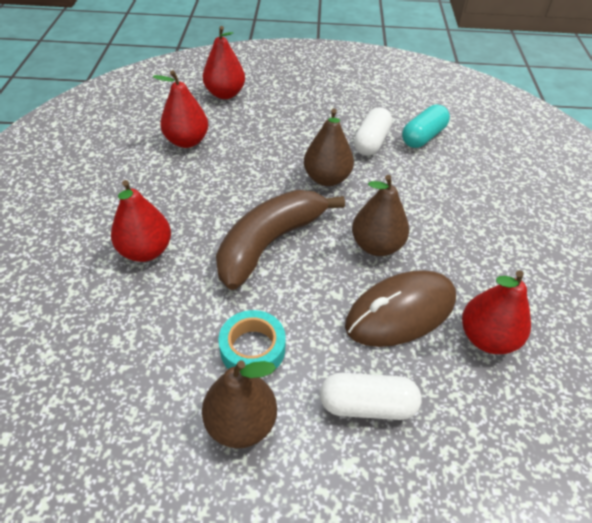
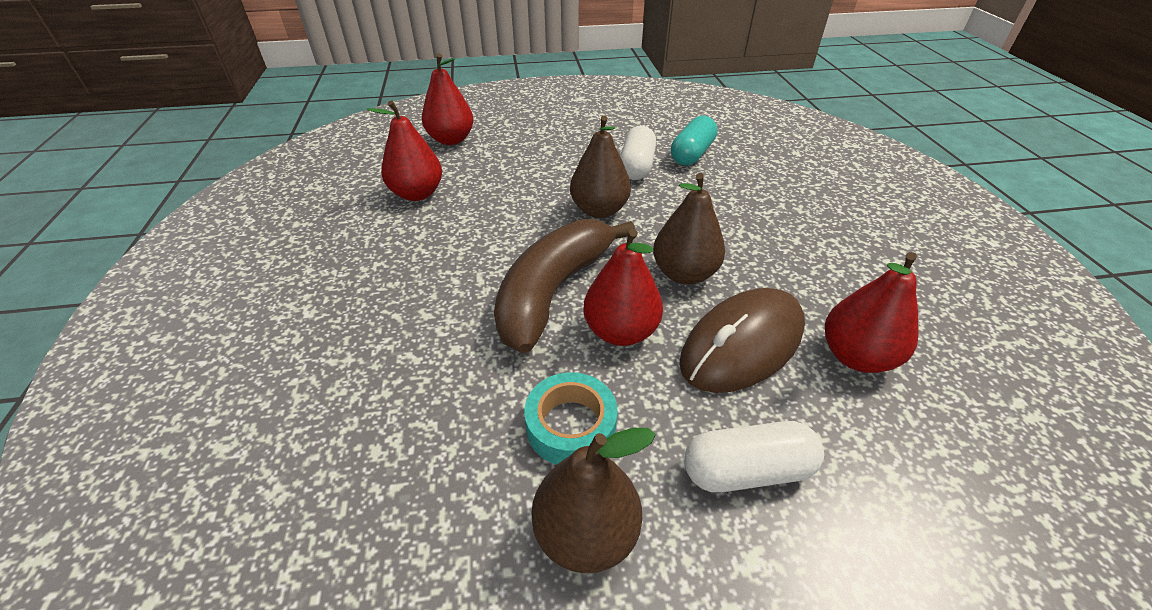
camera: 10 degrees left, 5 degrees down
red pear [111,180,171,262] -> red pear moved to [583,229,663,346]

